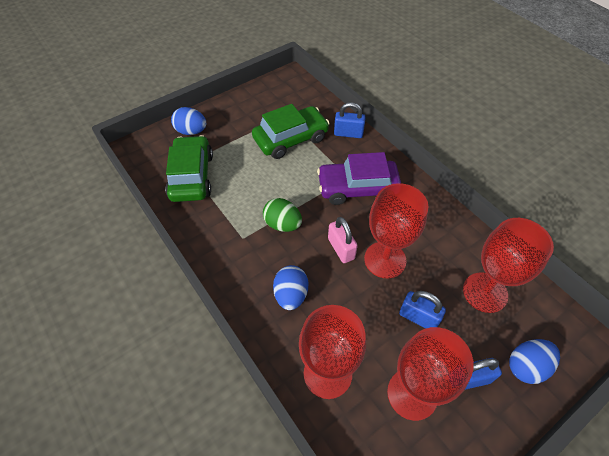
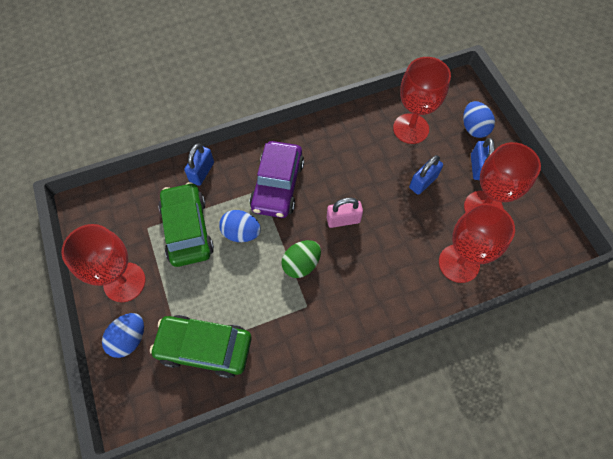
camera: 75 degrees left, 10 degrees up
blue egg [273,265,308,310] -> blue egg moved to [219,210,261,242]
red goblet [364,183,428,278] -> red goblet moved to [61,224,146,302]

